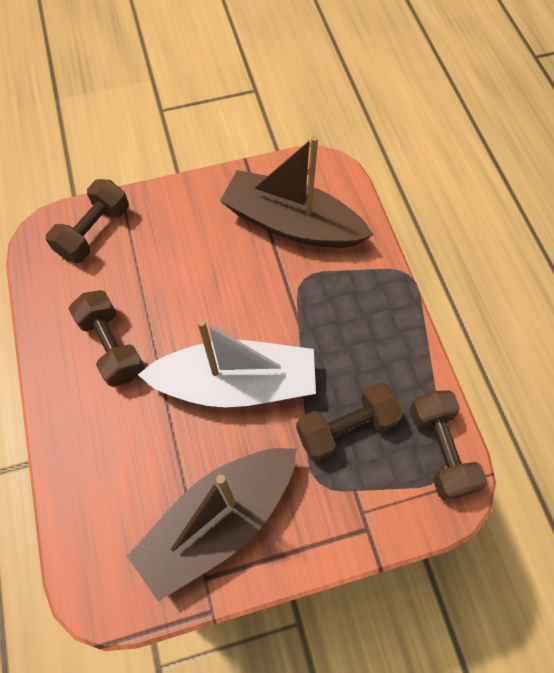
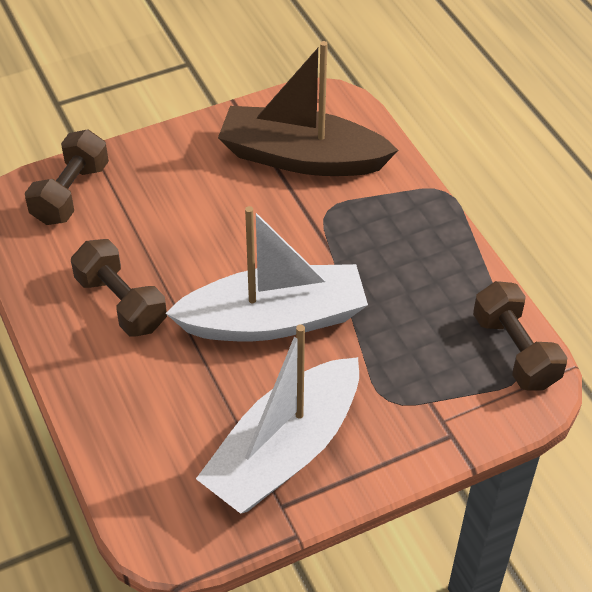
camera: 10 degrees left, 15 degrees down
brown boat [127,448,296,602] -> white boat [196,324,359,514]
brown dumbbell [296,382,403,461] -> none

